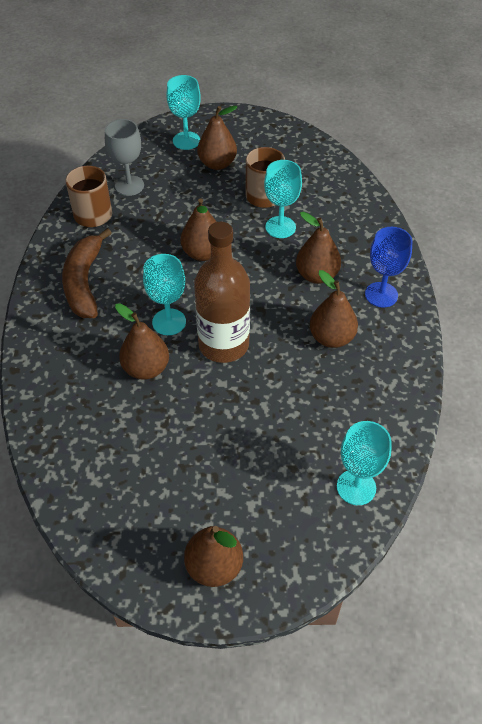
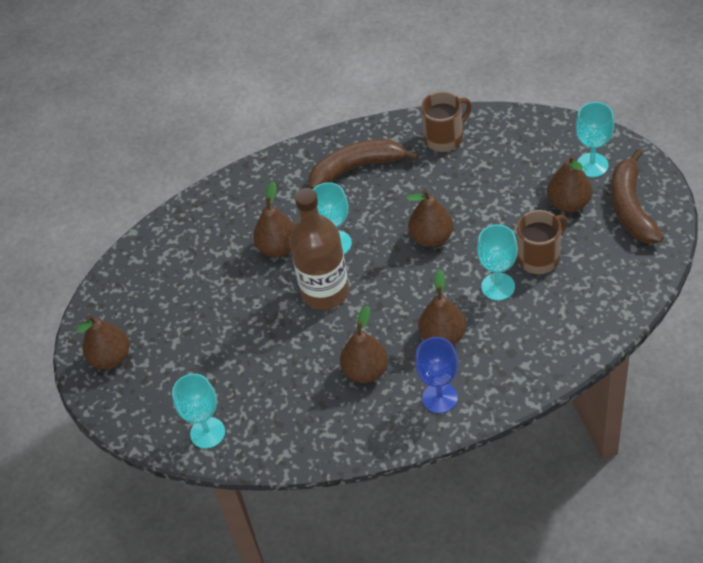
camera: 80 degrees right, 0 degrees up
grey goblet [105,119,144,196] -> none
none -> brown banana [611,149,664,243]

